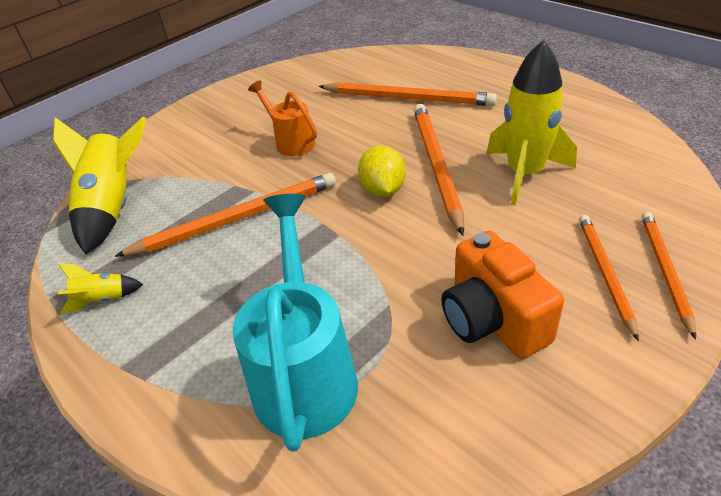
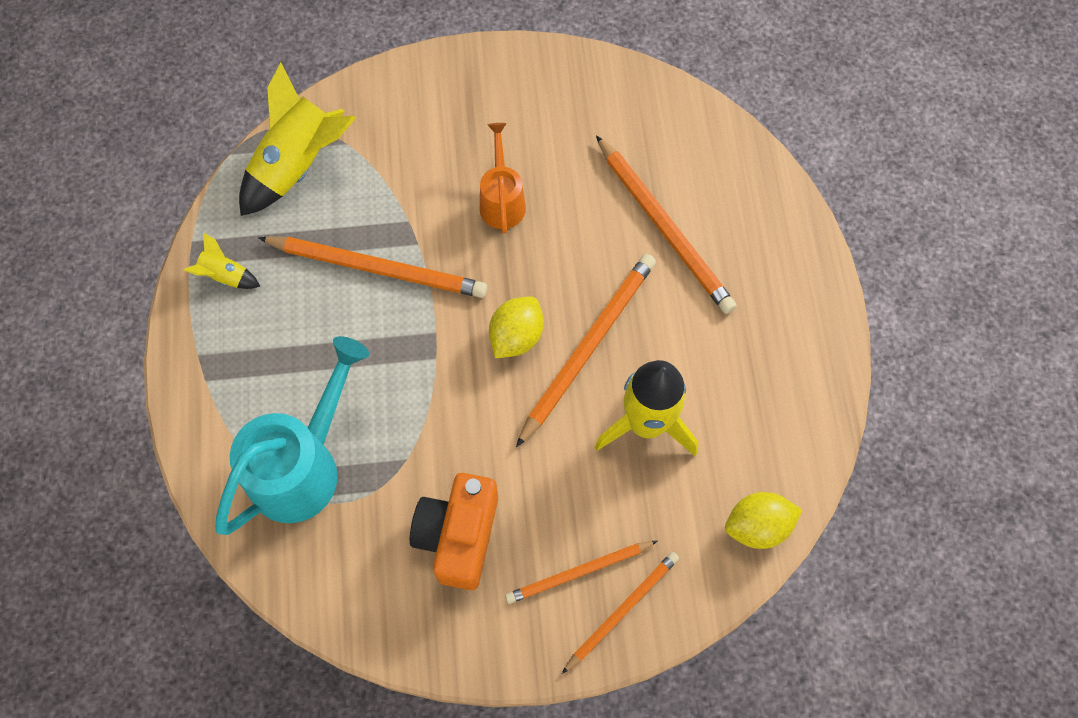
camera: 35 degrees right, 25 degrees up
orange pencil [579,215,639,341] -> orange pencil turned 150 degrees counterclockwise [505,541,657,604]
none -> yellow lemon [725,492,803,549]

